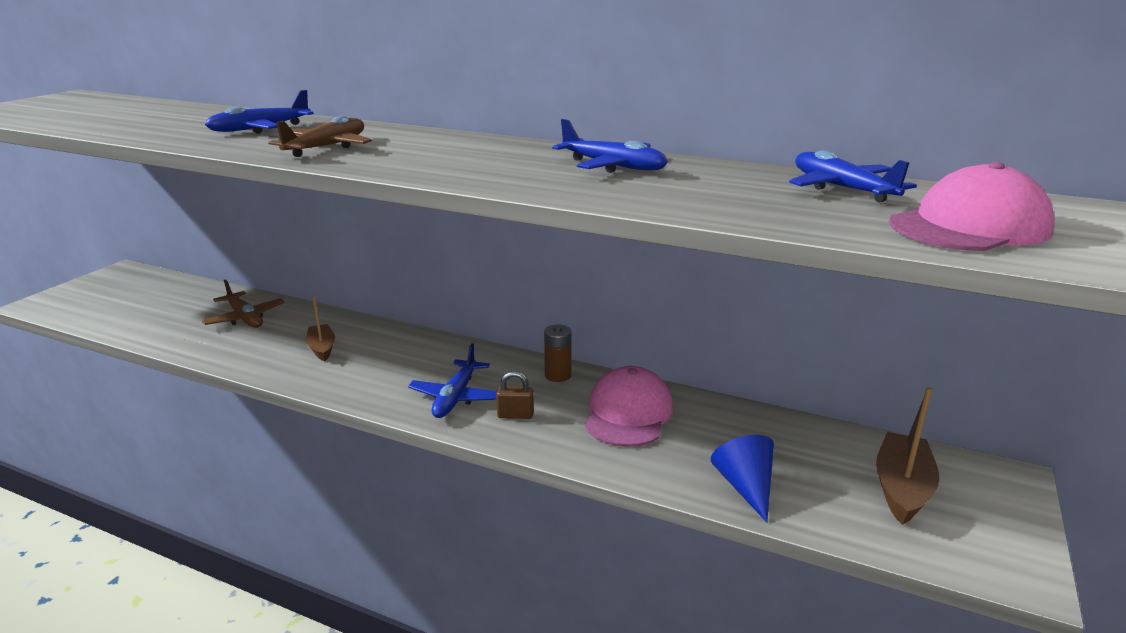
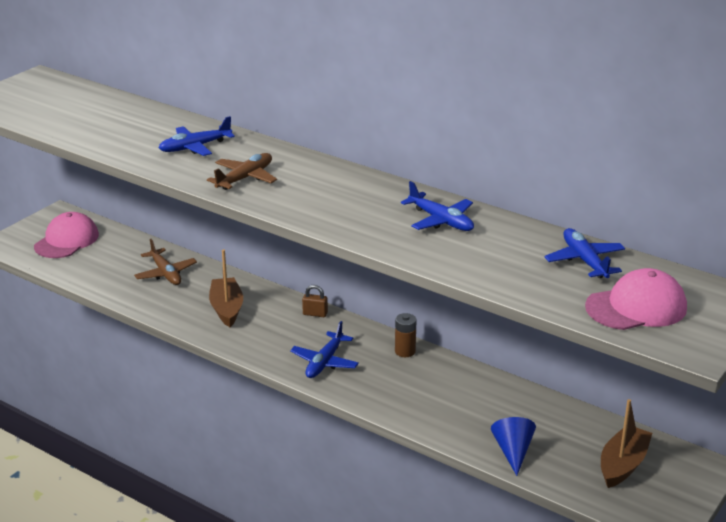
camera: 10 degrees right, 5 degrees up
brown boat [306,296,335,361] -> brown boat [209,250,243,327], size x1.53
brown padlock [496,371,534,419] -> brown padlock moved to [302,285,328,317]
pink cap [585,366,673,447] -> pink cap moved to [34,212,99,258]

